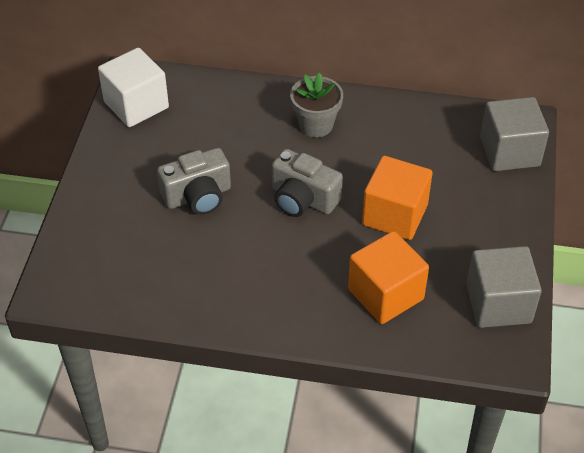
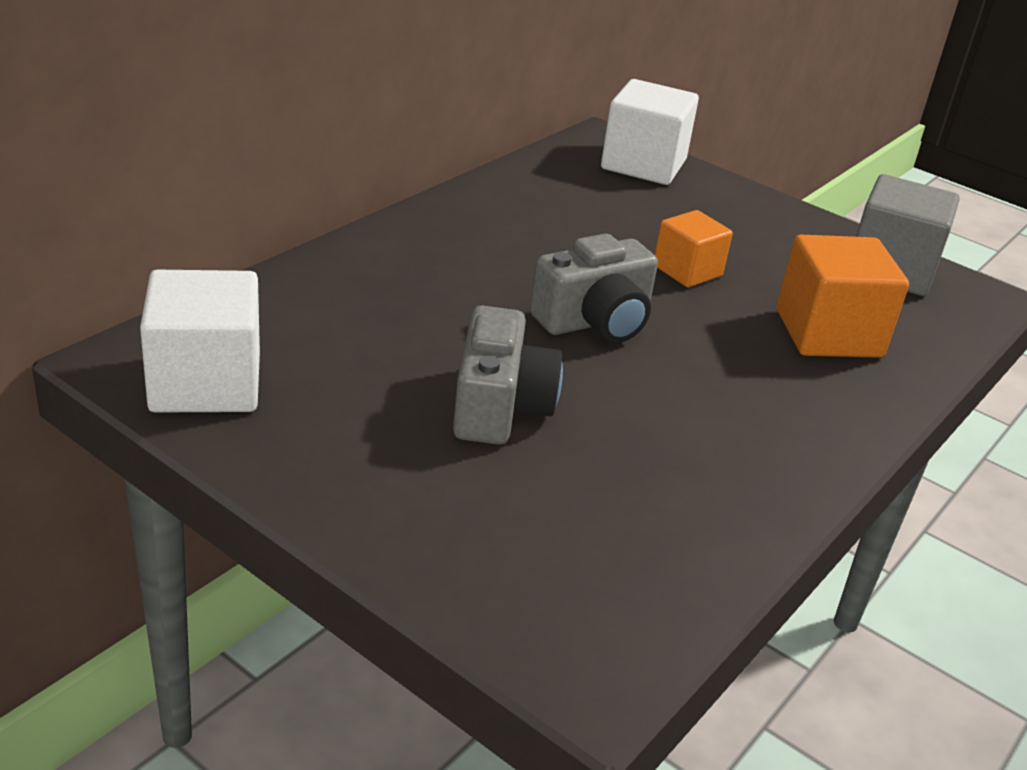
camera: 65 degrees left, 15 degrees down
grey flower pot [290,73,343,137] -> none
orange cube [362,156,433,240] -> orange cube [655,210,733,287], size x0.62
grey cube [480,97,549,171] -> white cube [601,79,699,185]

